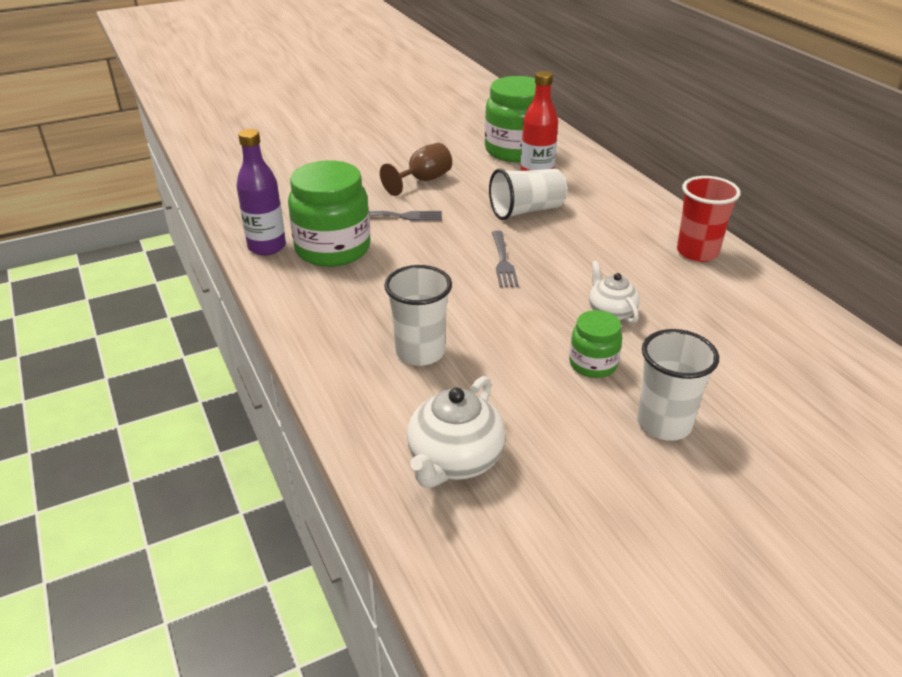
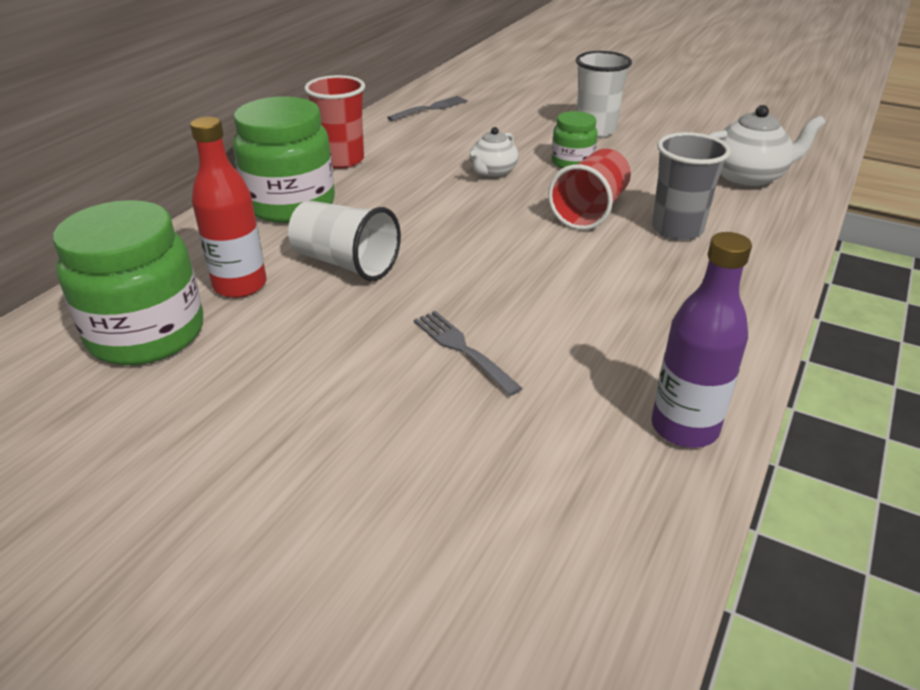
camera: 125 degrees left, 0 degrees up
green jar [288,160,370,267] -> green jar moved to [233,96,335,223]
brown goblet [380,143,452,196] -> none
white cup [384,265,452,366] -> grey cup [652,132,731,241]
grey fork [492,231,519,287] -> grey fork moved to [387,96,468,121]
none -> red cup [548,149,631,230]

